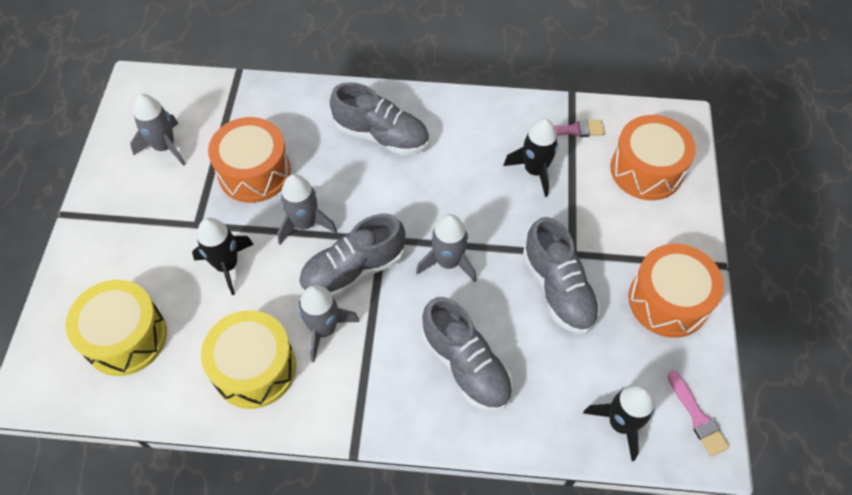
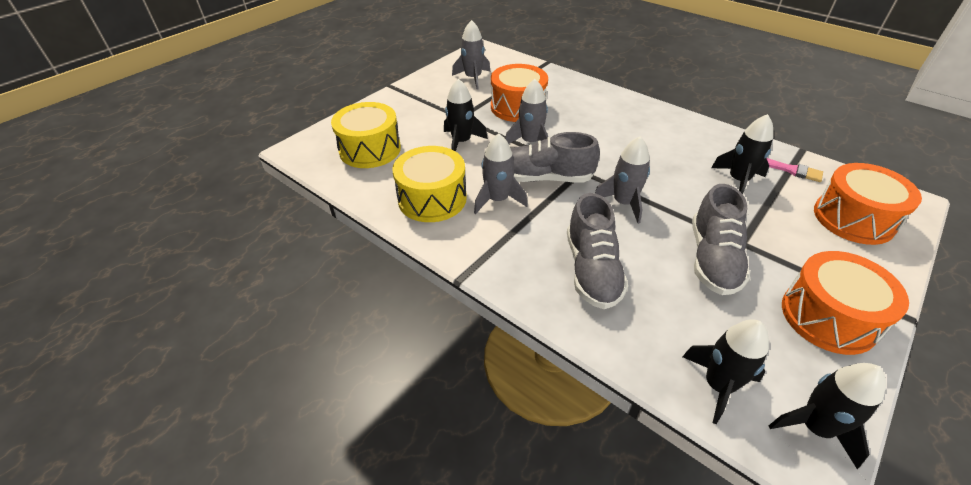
camera: 35 degrees right, 15 degrees down
grey shoe [330,82,429,155] -> none
pink brush [667,371,730,456] -> black rocket [769,363,886,469]

